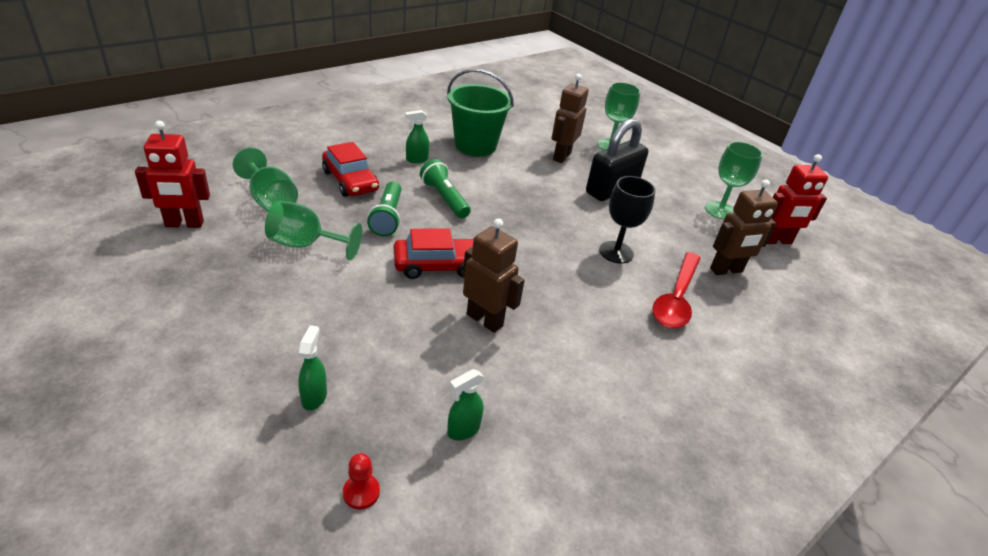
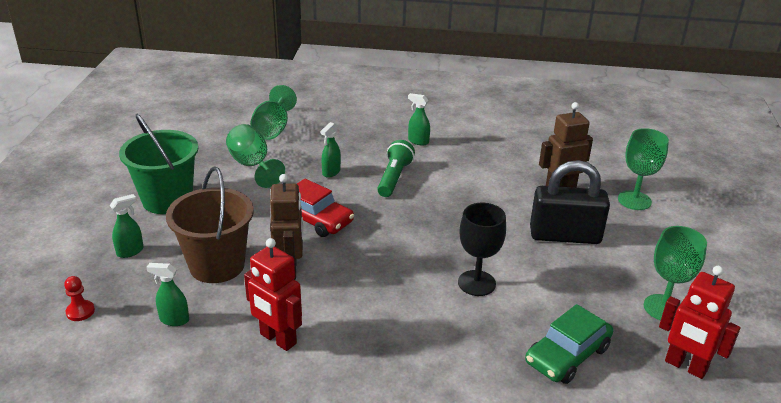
camera: 50 degrees right, 5 degrees down
red robot [135,121,210,228] -> red robot moved to [244,238,302,351]
red car [322,142,379,197] -> none
green flashlight [367,182,401,236] -> green spray bottle [321,122,341,178]
green bucket [447,69,514,156] -> green bucket moved to [119,114,198,214]
red spoon [652,252,701,328] -> none
brown robot [710,179,778,275] -> green car [525,304,613,384]
none -> brown bucket [166,166,254,283]

